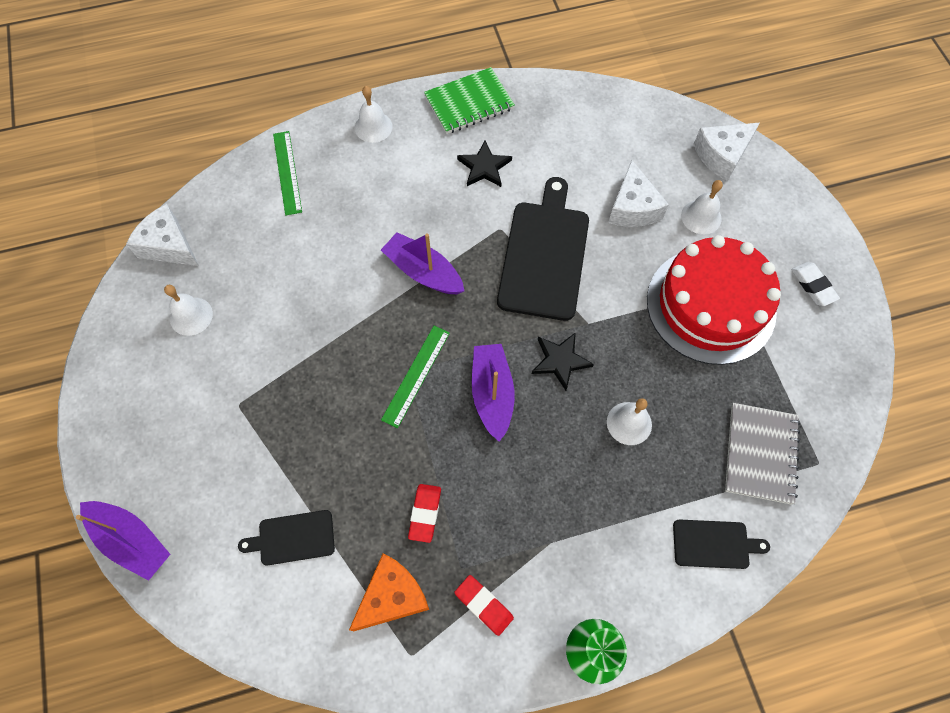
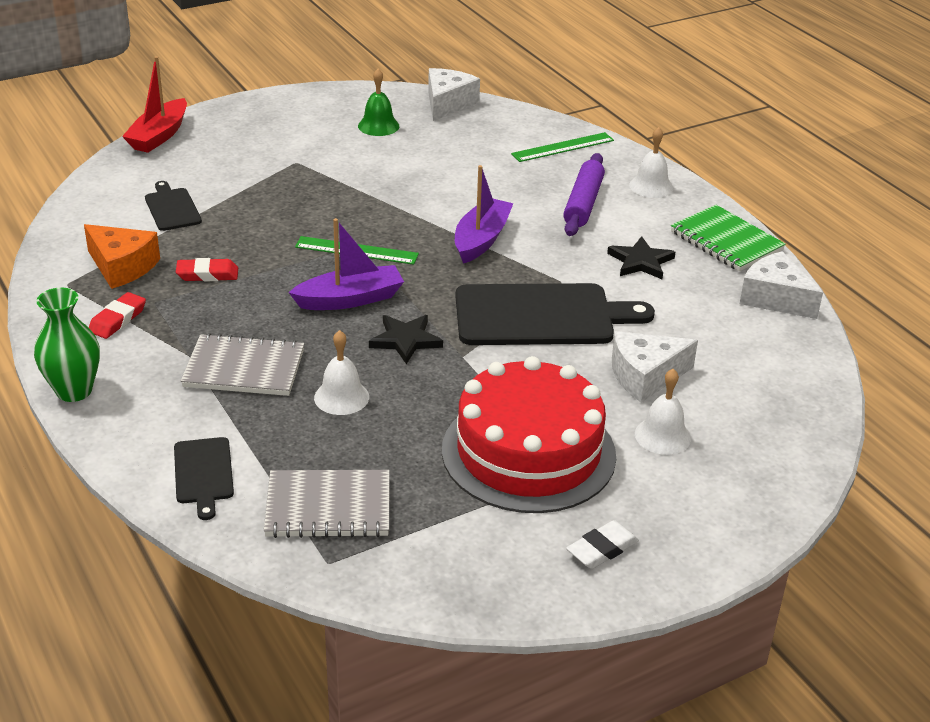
camera: 75 degrees right, 30 degrees down
purple boat [76,501,171,581] -> red boat [122,56,187,153]
white bell [164,285,213,336] -> green bell [358,69,399,136]
white cheese [693,123,760,181] -> white cheese moved to [740,251,823,319]
none -> grey notebook [181,333,304,396]
none -> purple rolling pin [563,153,605,236]

